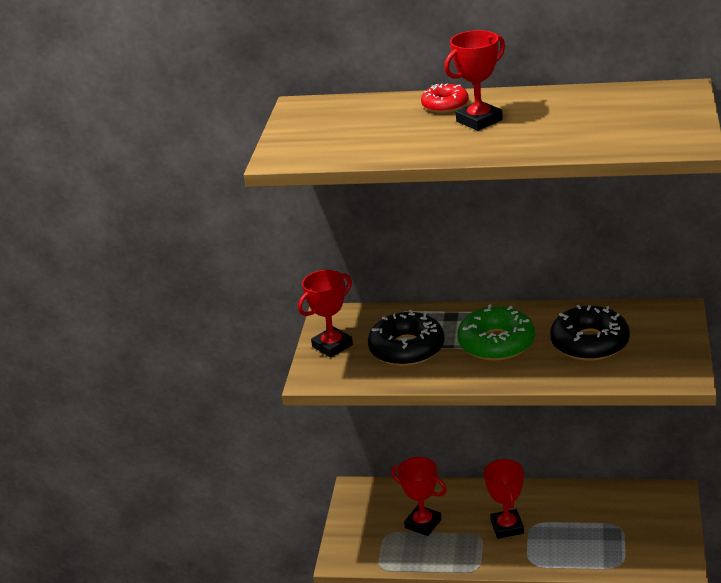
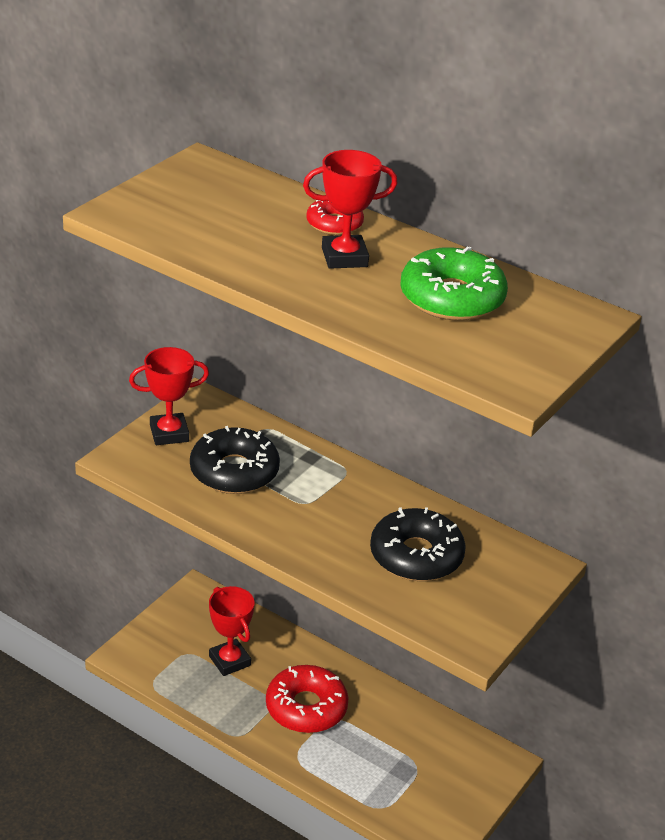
camera: 20 degrees right, 5 degrees up
green donut [457,304,535,361] -> green donut moved to [400,247,508,321]
red trophy [484,459,524,539] -> red donut [266,665,348,733]

